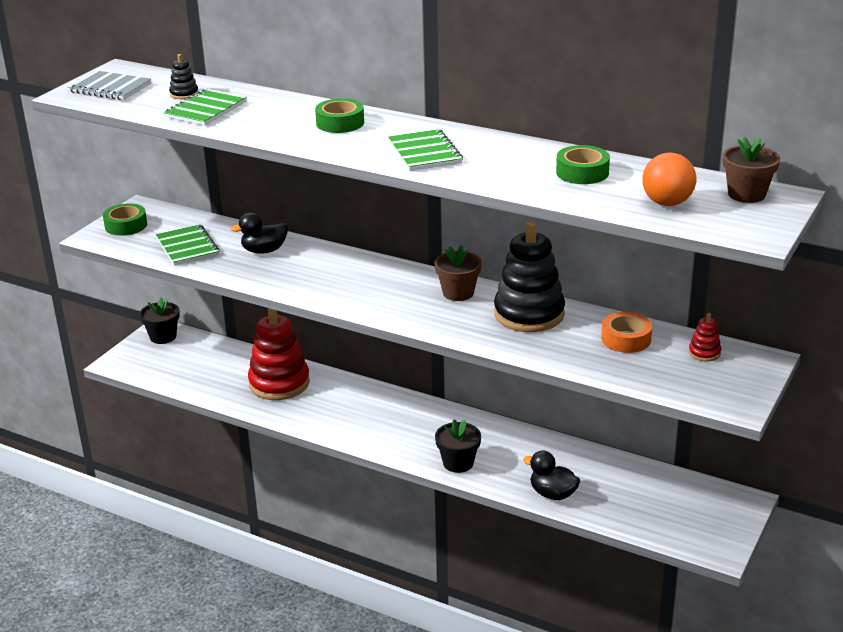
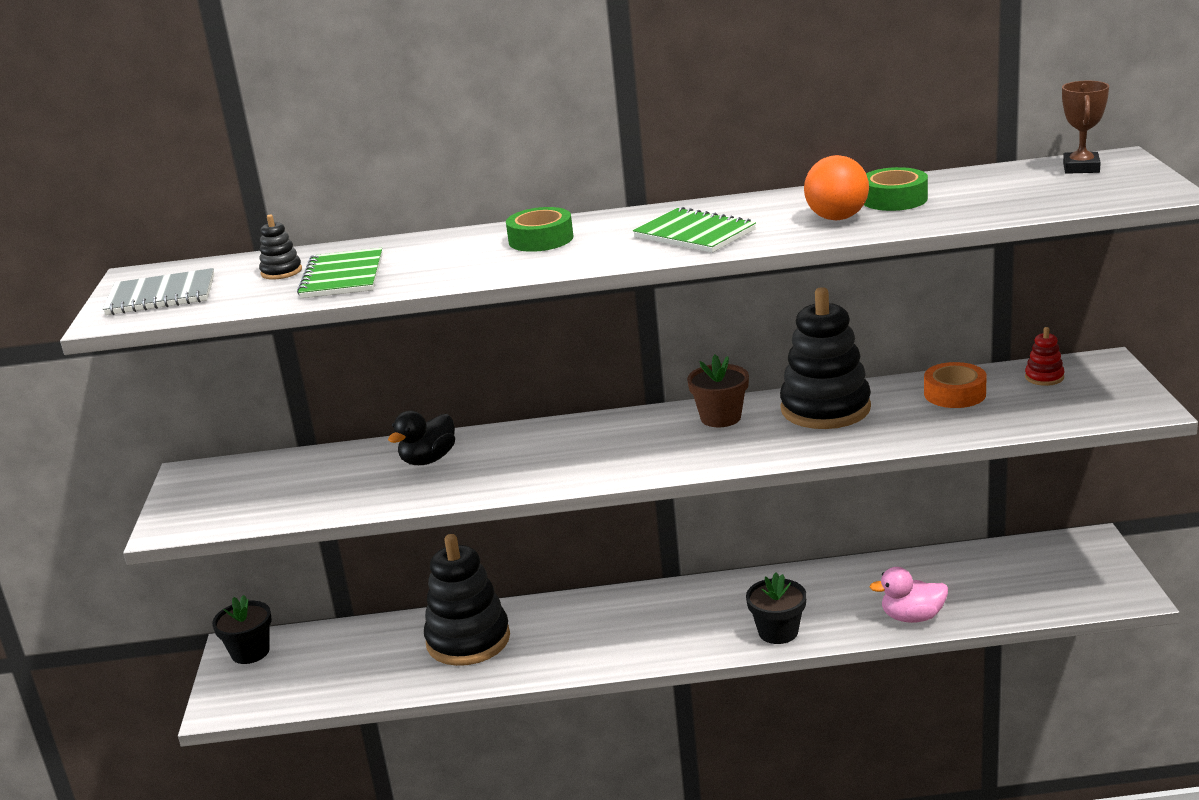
camera: 30 degrees left, 5 degrees down
green tape [103,203,147,236] -> none
green notebook [156,224,220,266] -> none
red stacking toy [248,308,310,400] -> black stacking toy [424,534,510,666]
black duck [523,451,580,500] -> pink duck [870,567,948,623]
orange ball [643,153,696,206] -> orange ball moved to [804,155,869,220]
brown flower pot [723,137,780,203] -> brown trophy [1062,81,1109,174]

